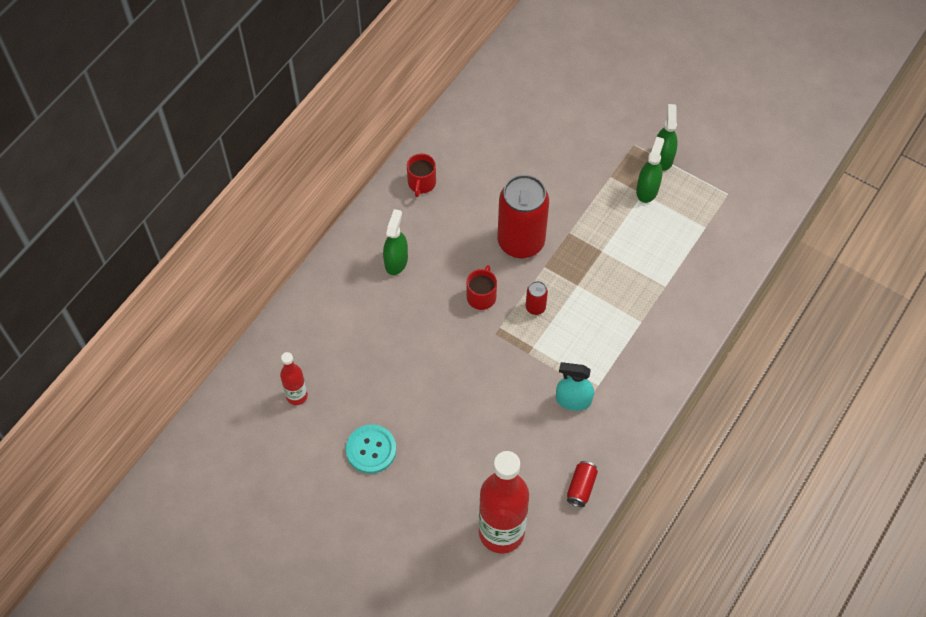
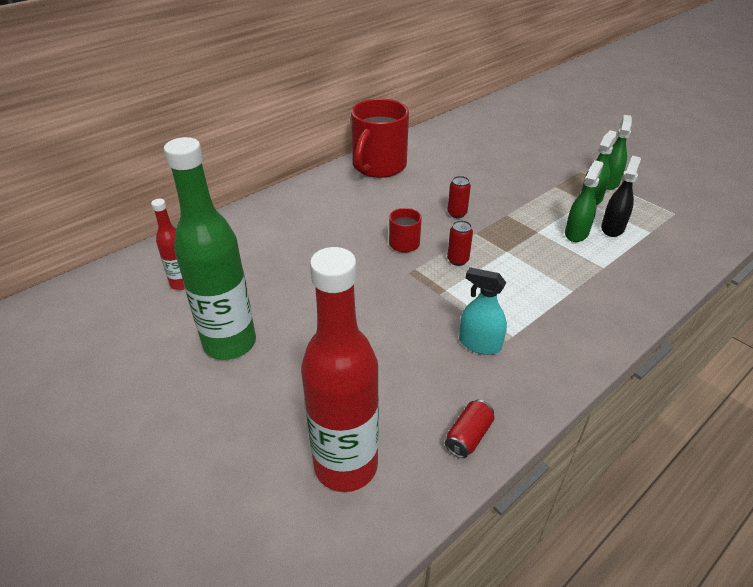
camera: 15 degrees right, 20 degrees down
turquoise button [346,425,396,474] -> green bottle [164,137,256,360]
green spray bottle [383,209,408,275] -> green spray bottle moved to [565,160,603,242]
red mug [407,154,436,197] -> red mug [351,98,409,178], size x2.09
red can [498,175,549,258] -> red can [447,176,471,218], size x0.42
none -> black spray bottle [601,156,641,237]

